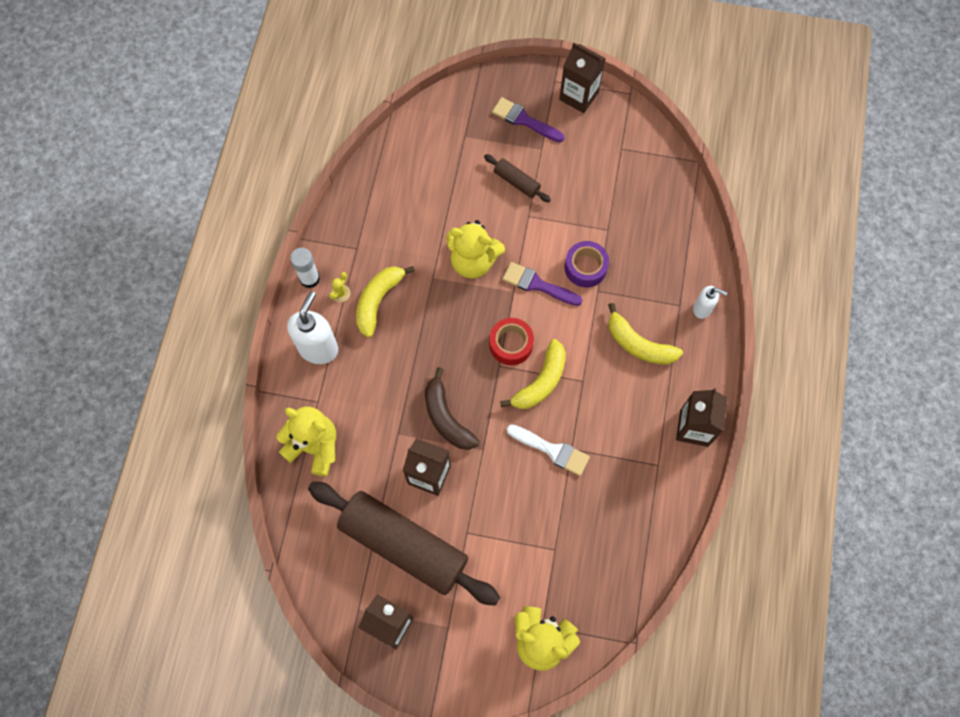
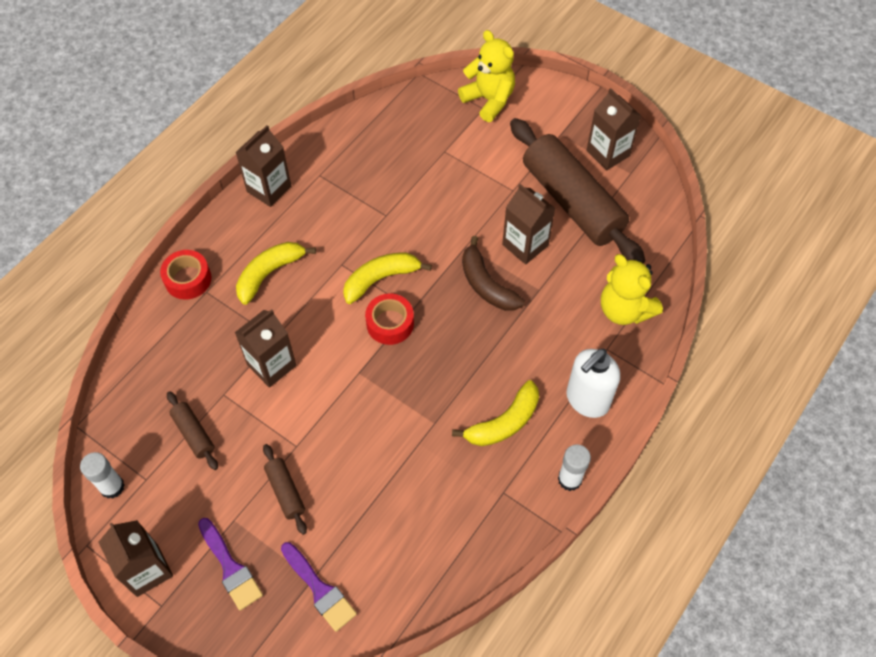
camera: 155 degrees left, 10 degrees down
yellow cactus [329,272,350,302] -> none
brown banana [425,367,479,450] -> brown banana turned 150 degrees clockwise [462,236,525,311]
yellow teddy bear [446,220,505,279] -> none
purple brush [502,262,582,306] -> purple brush moved to [281,542,357,632]
white brush [507,424,590,476] -> none
purple tape [565,241,609,287] -> brown carton [235,309,296,388]
yellow banana [608,303,683,365] -> yellow banana turned 105 degrees counterclockwise [236,242,316,305]
white soap dispenser [693,286,727,319] -> red tape [160,250,211,300]
none -> white glue stick [80,452,125,499]
none -> brown rolling pin [167,391,218,470]

